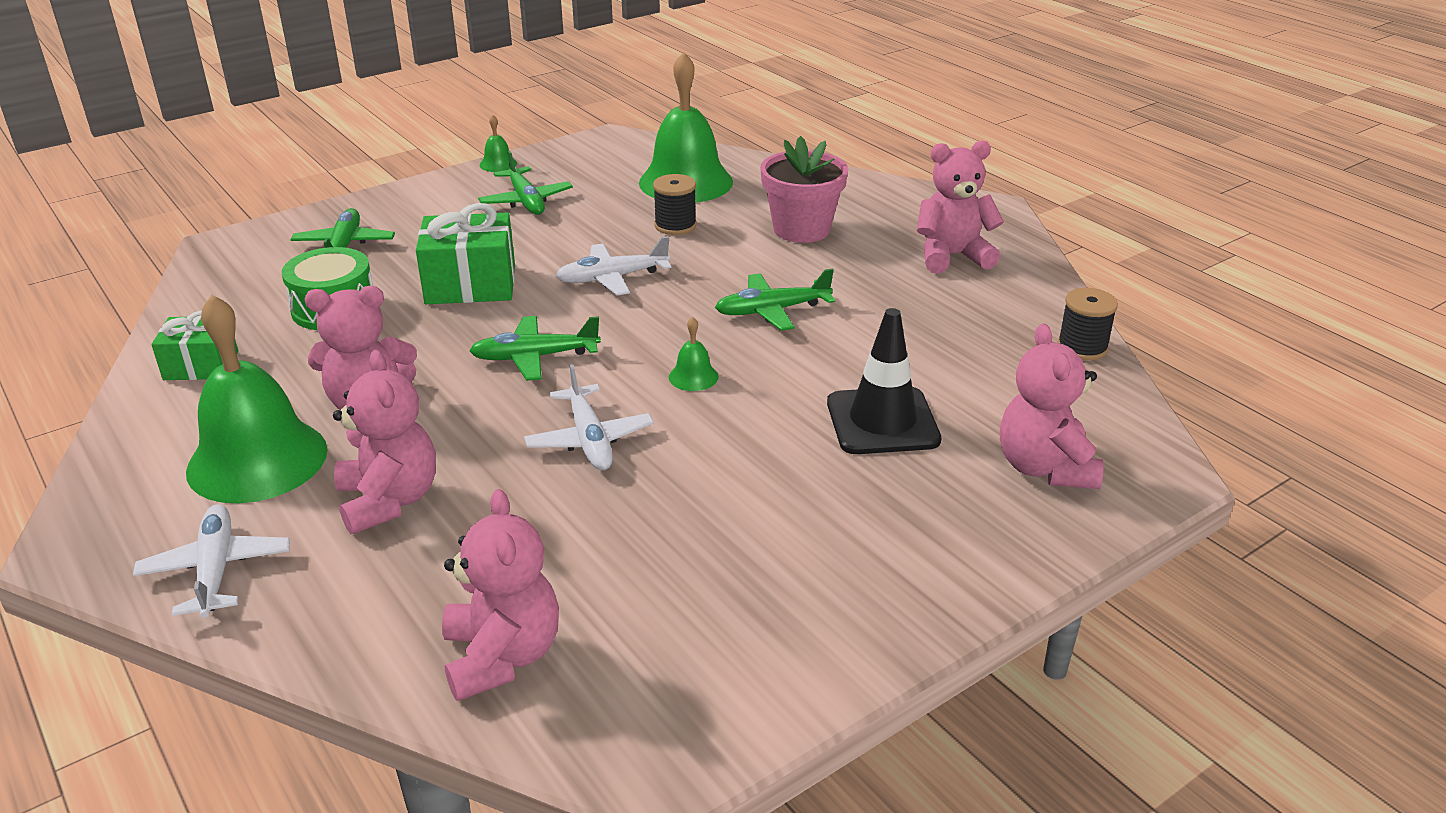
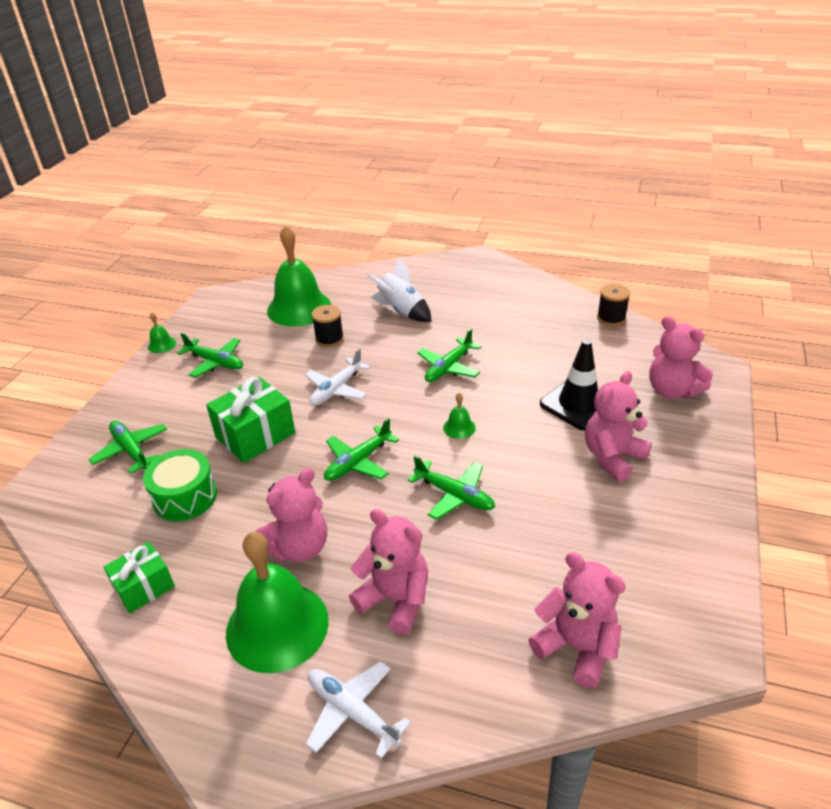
camera: 35 degrees left, 5 degrees up
white plane [524,364,654,470] -> green plane [408,455,495,520]
pink flower pot [760,136,848,243] -> white rocket [366,258,431,322]
pink teddy bear [917,141,1004,273] -> pink teddy bear moved to [585,371,652,482]

